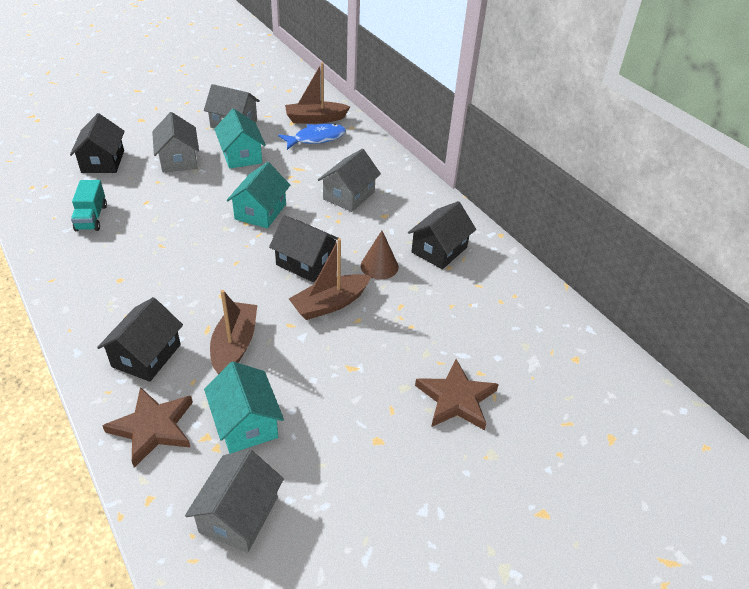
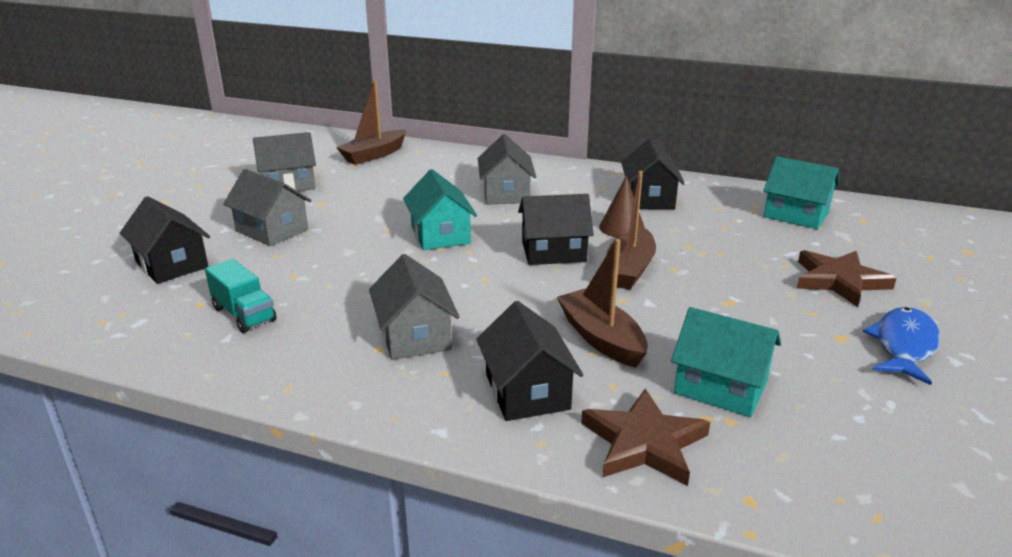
camera: 35 degrees left, 15 degrees down
grey house [185,449,284,553] -> grey house moved to [369,254,460,360]
turquoise house [214,109,266,169] -> turquoise house moved to [763,156,840,229]
blue fish [278,123,346,150] -> blue fish moved to [863,307,940,385]

